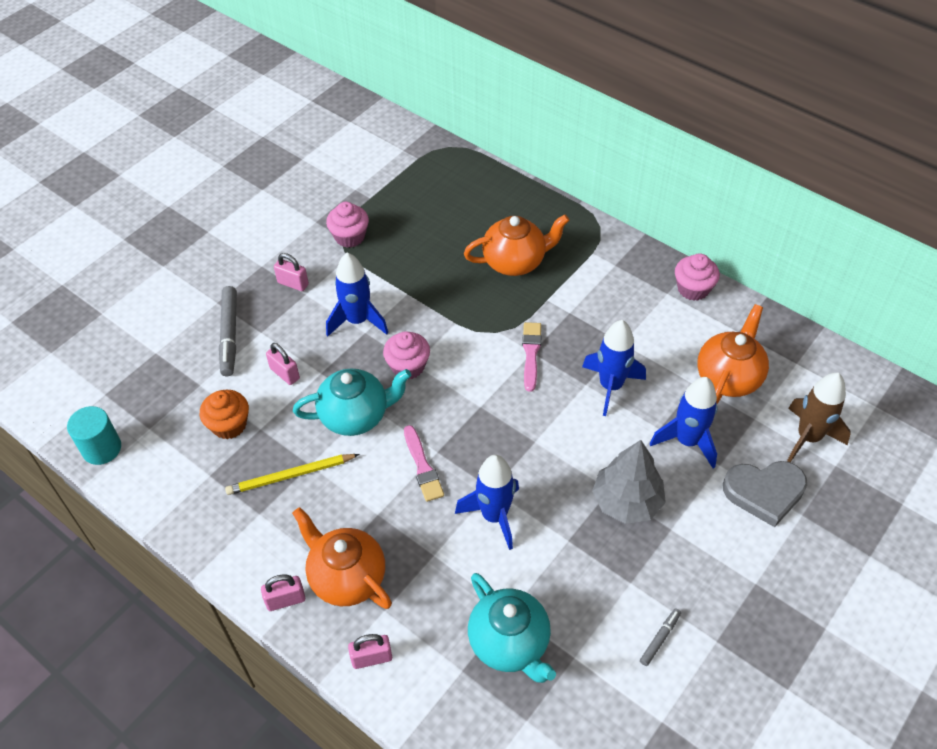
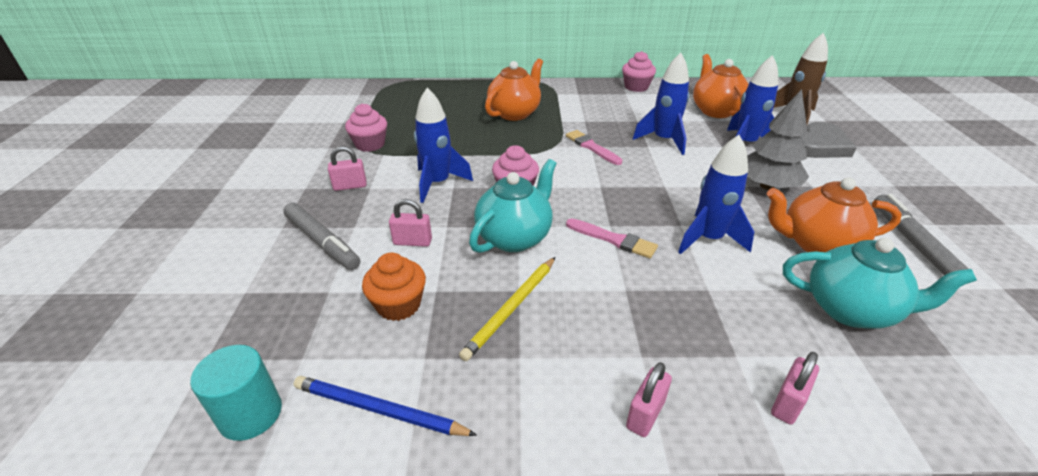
camera: 40 degrees left, 15 degrees down
orange teapot [292,507,392,609] -> orange teapot moved to [767,177,902,252]
grey marker [640,608,681,666] -> grey marker [875,194,969,275], size x1.93
none -> blue pencil [294,376,477,436]

